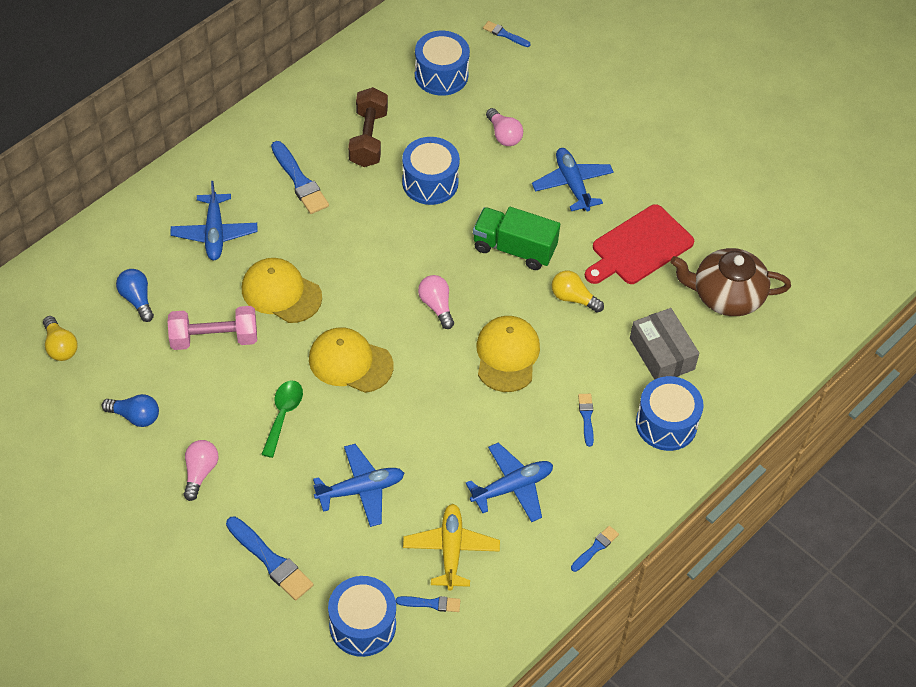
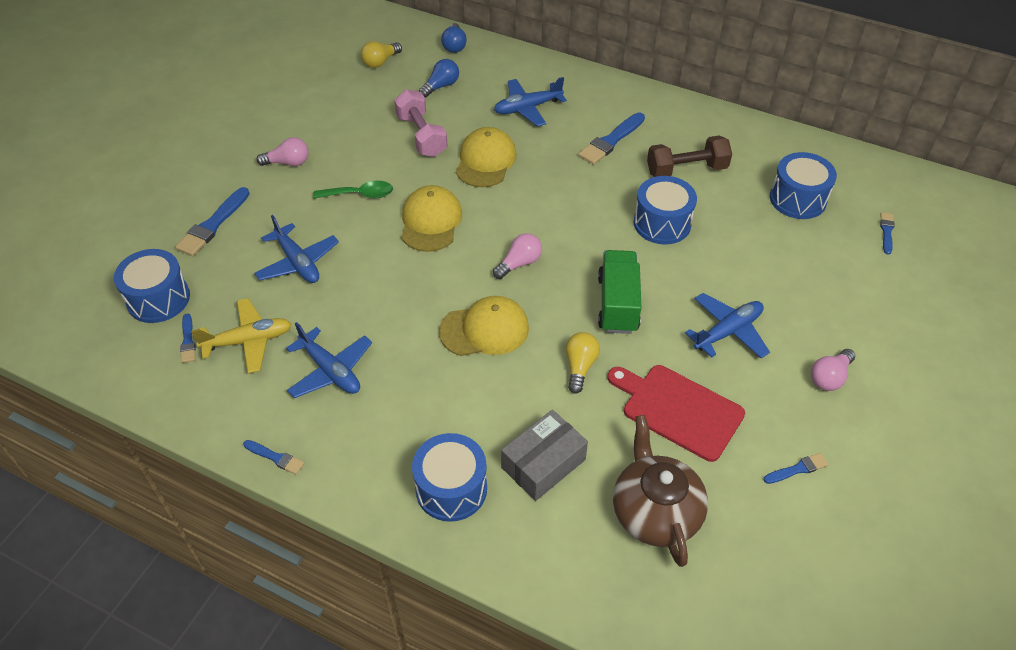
camera: 75 degrees right, 5 degrees down
blue light bulb [102,394,159,427] -> blue light bulb moved to [441,23,467,53]
pink light bulb [486,108,523,146] -> pink light bulb moved to [811,349,855,391]
blue brush [578,394,594,447] -> blue brush moved to [764,453,828,484]

